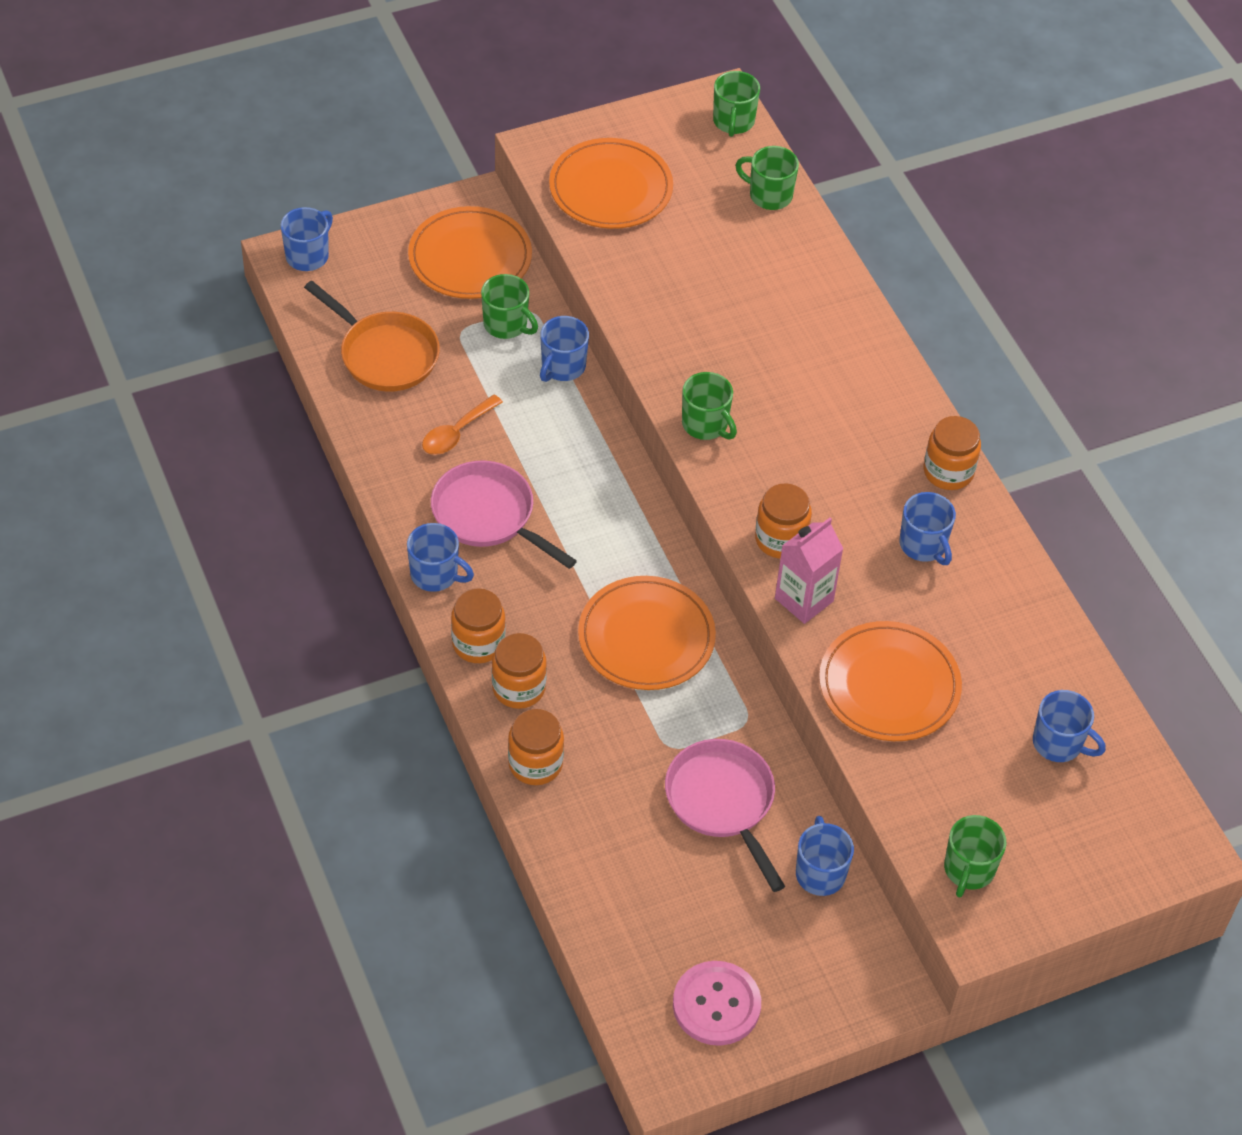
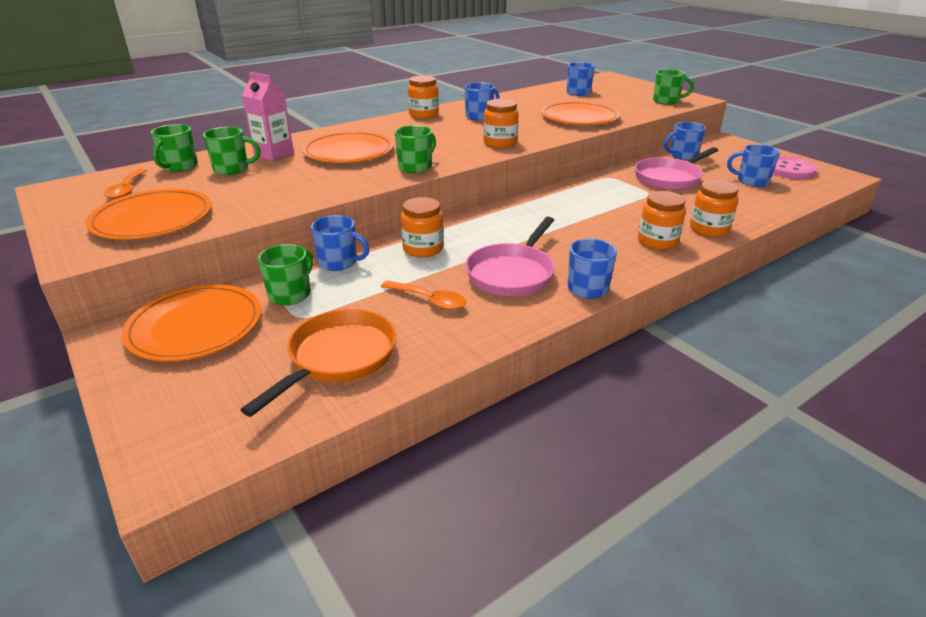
camera: 100 degrees left, 20 degrees down
blue mug [280,207,333,271] -> blue mug moved to [727,144,780,187]
orange jar [451,588,505,663] -> orange jar moved to [401,197,444,258]
orange plate [578,576,716,690] -> orange plate moved to [302,131,394,163]
green mug [713,71,760,137] -> green mug moved to [203,127,261,175]
pink carton [775,518,843,624] -> pink carton moved to [242,72,294,161]
none -> orange spoon [104,168,147,199]

